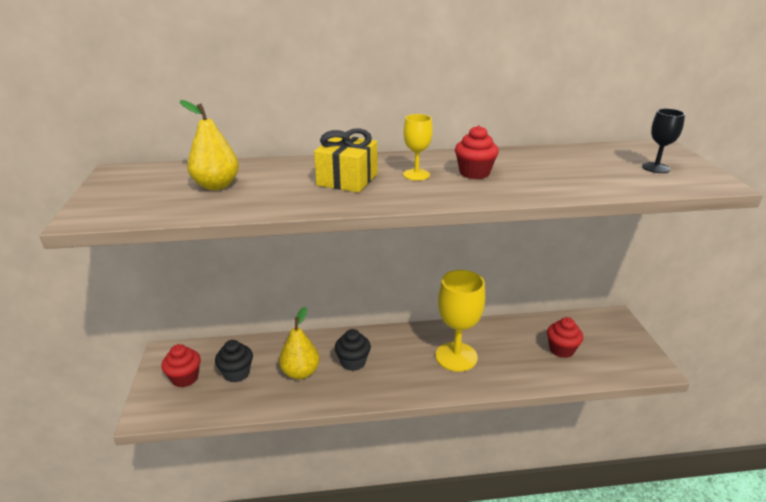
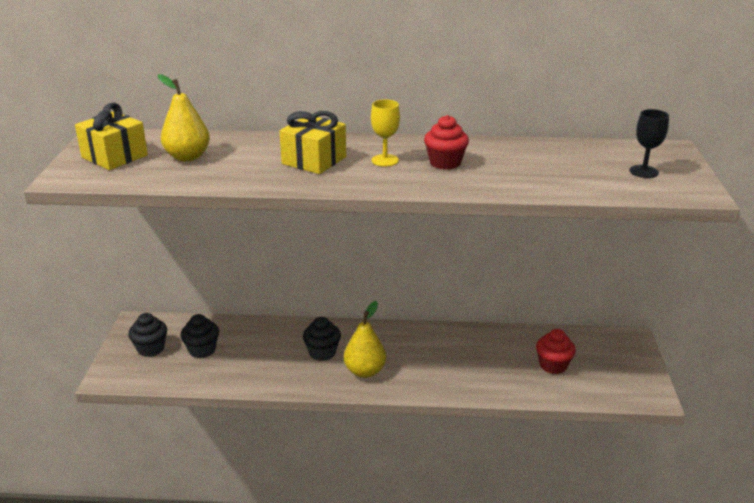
camera: 10 degrees right, 0 degrees up
red cupcake [161,344,201,387] -> black cupcake [128,313,167,357]
yellow pear [279,307,320,379] -> yellow pear moved to [344,301,386,378]
yellow goblet [435,270,485,372] -> none
none -> yellow gift [75,103,148,170]

